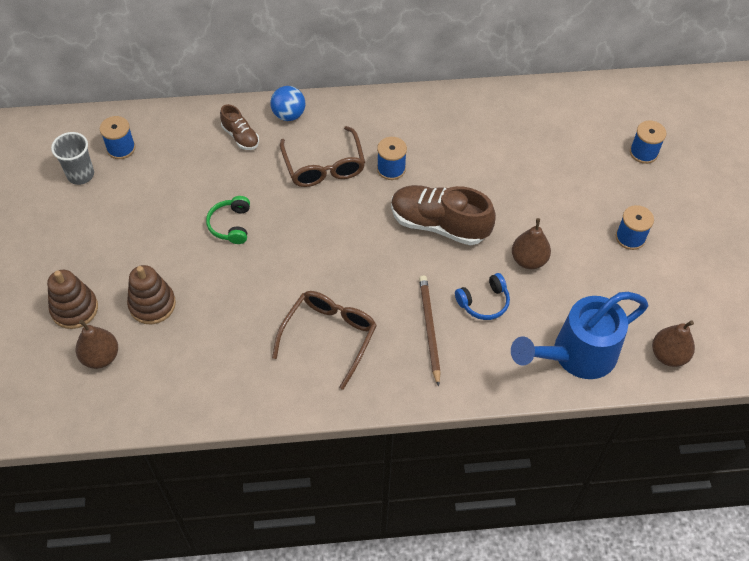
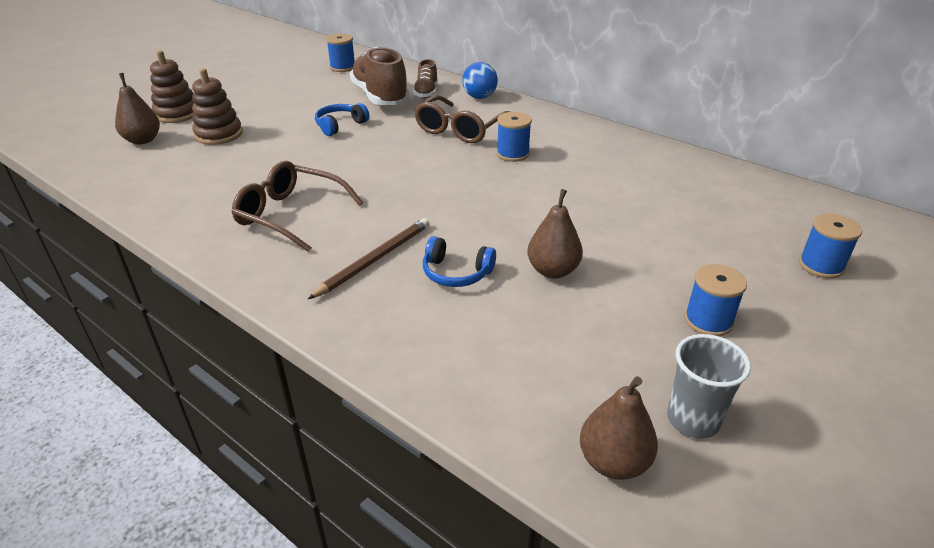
camera: 45 degrees right, 20 degrees down
grey cup [51,132,94,185] -> grey cup moved to [667,334,751,439]
green headphones [206,196,250,244] -> blue headphones [315,103,369,136]
brown glasses [272,291,377,390] -> brown glasses turned 135 degrees counterclockwise [231,161,363,252]
brown shoe [391,185,496,246] -> brown shoe moved to [350,47,409,105]
blue watering can [511,292,648,379] -> none

